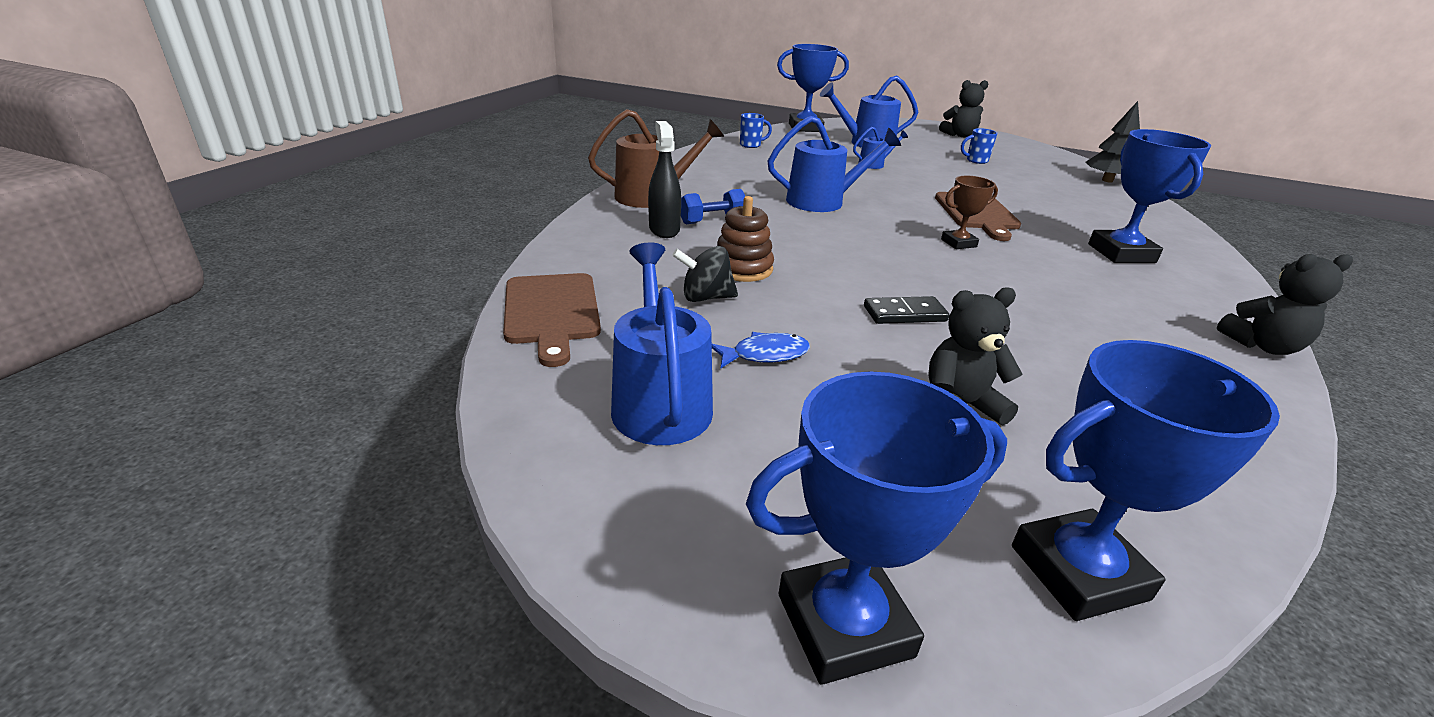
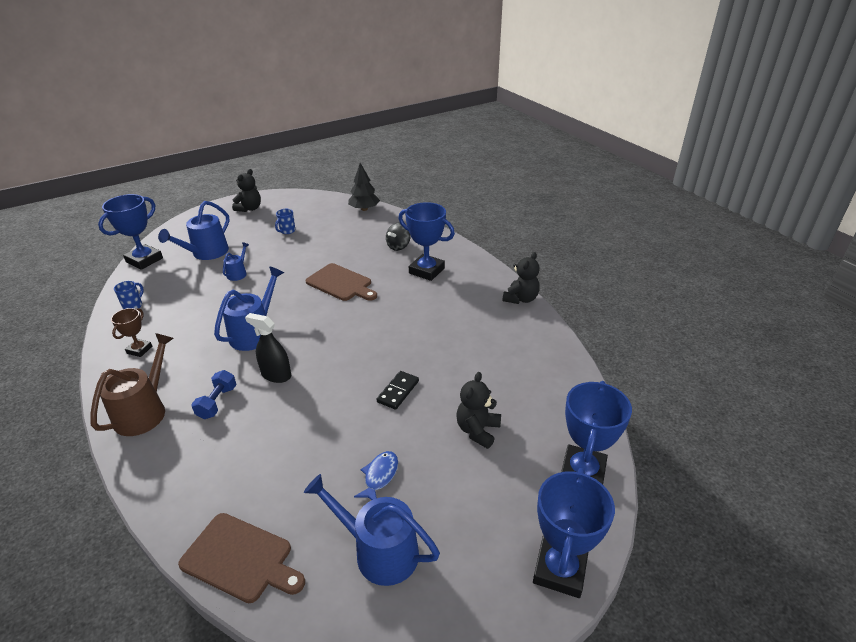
camera: 50 degrees left, 5 degrees up
black spray bottle [648,121,681,238] -> black spray bottle moved to [245,313,291,383]
black spinning top [672,246,738,302] -> black spinning top moved to [386,222,411,251]
brown stacking toy [717,196,774,282] -> none
brown trophy [941,176,998,249] -> brown trophy moved to [111,308,152,357]

